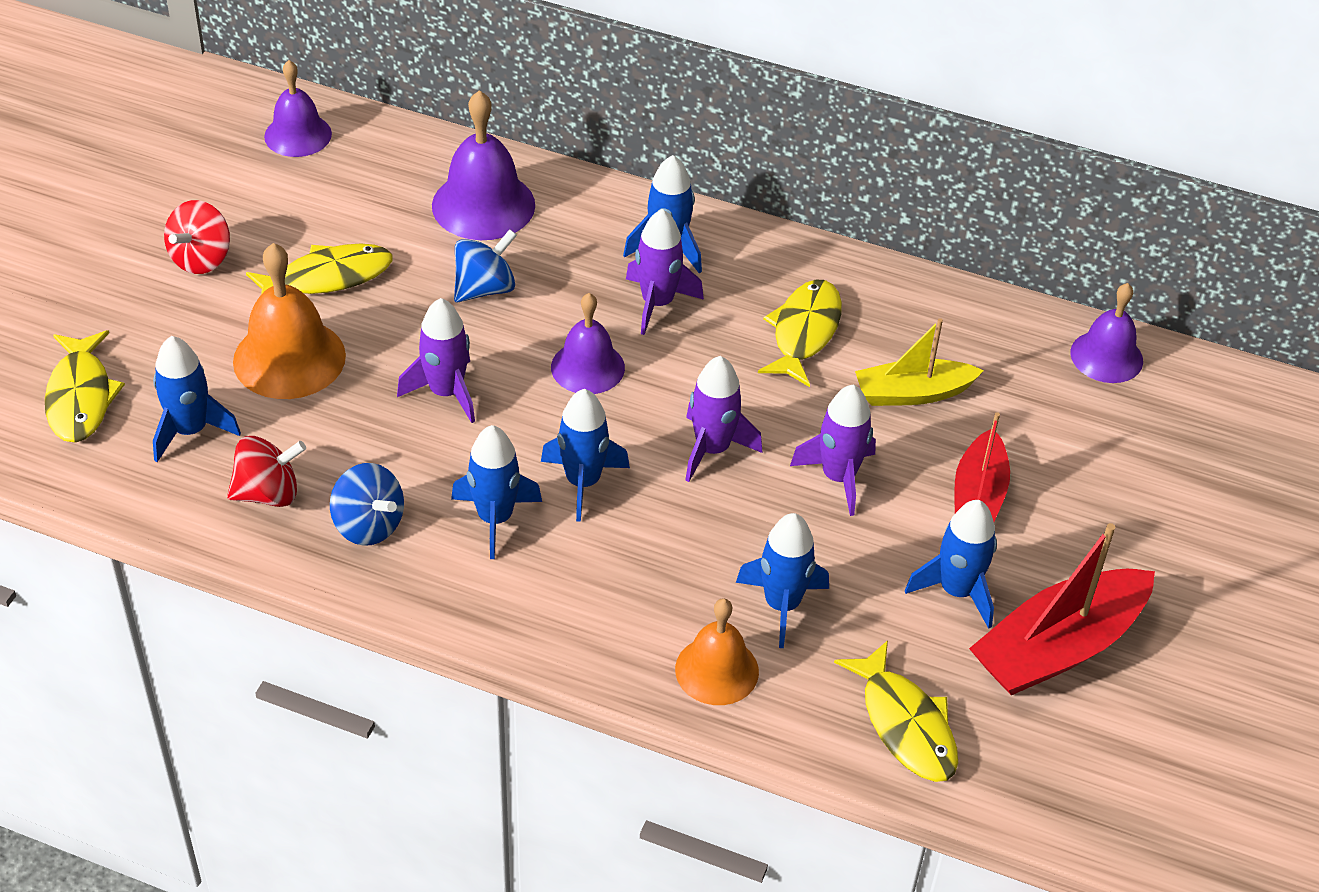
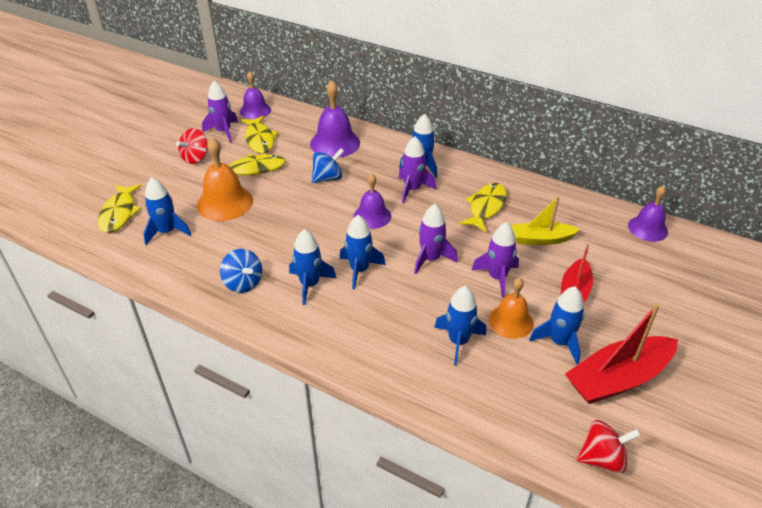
camera: 10 degrees right, 5 degrees down
red spinning top [227,436,306,507] -> red spinning top moved to [577,420,641,473]
purple rocket [397,298,475,423] -> purple rocket moved to [202,81,238,143]
orange bell [675,598,759,705] -> orange bell moved to [489,278,534,339]
yellow fish [834,640,958,782] -> yellow fish moved to [241,116,278,153]

